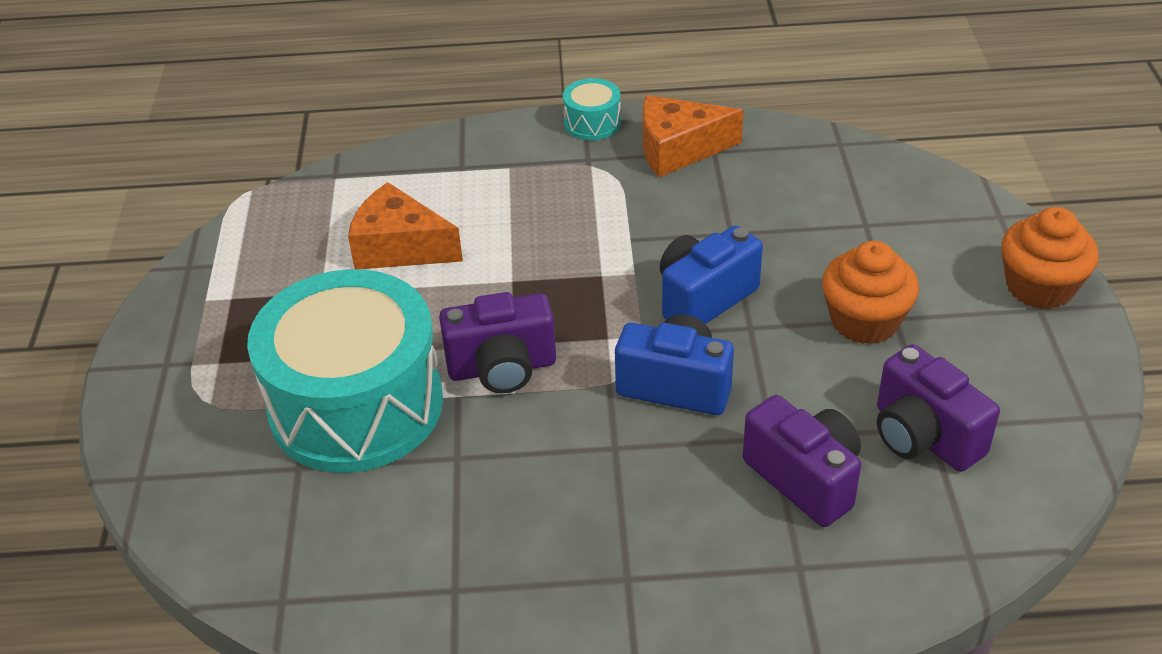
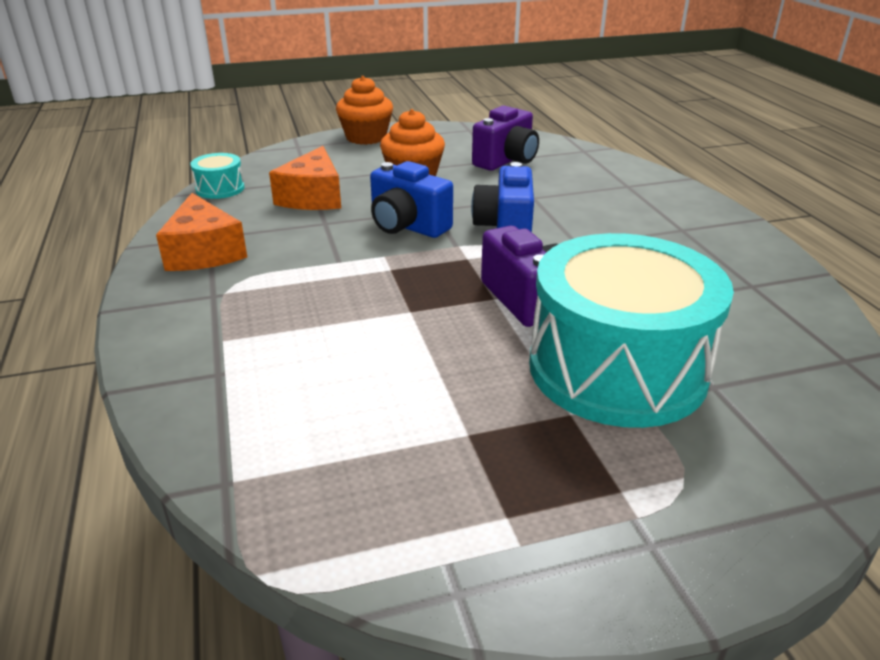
camera: 105 degrees left, 10 degrees down
orange cheese [348,182,463,269] -> orange cheese moved to [269,146,341,210]
turquoise drum [563,78,621,140] -> turquoise drum moved to [190,153,245,199]
purple camera [743,395,861,527] -> none

